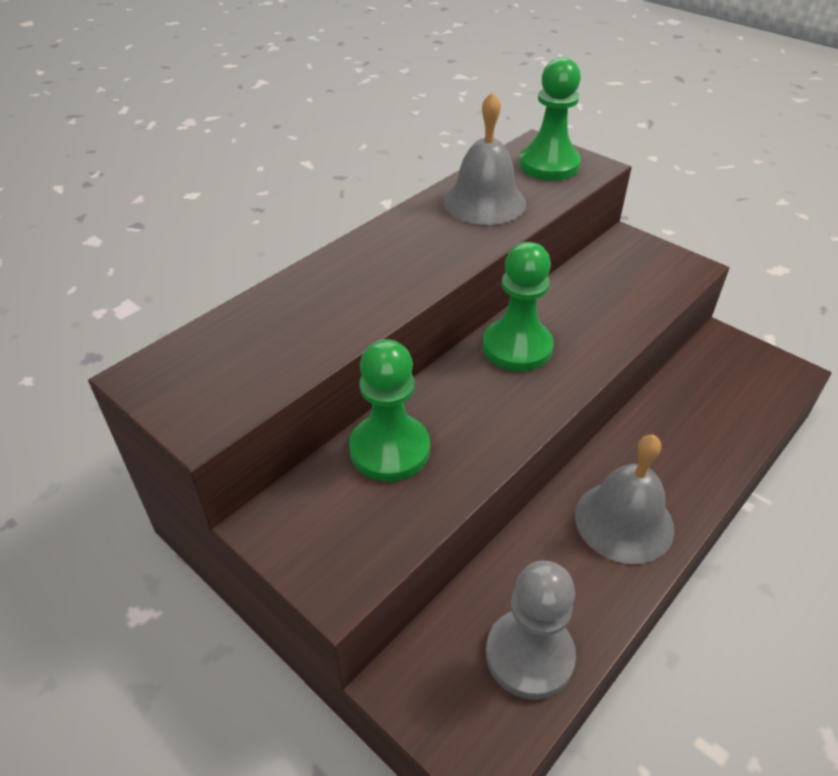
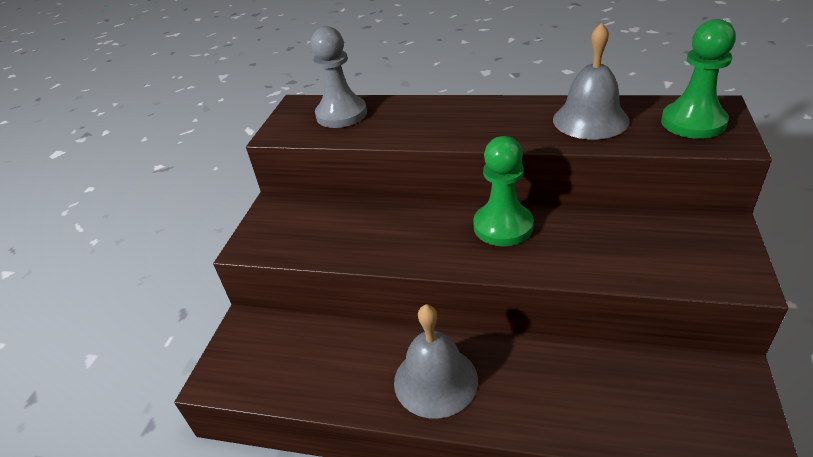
camera: 65 degrees right, 5 degrees down
green pawn [349,339,430,482] -> none
grey pawn [486,561,576,700] -> grey pawn moved to [311,26,367,128]

